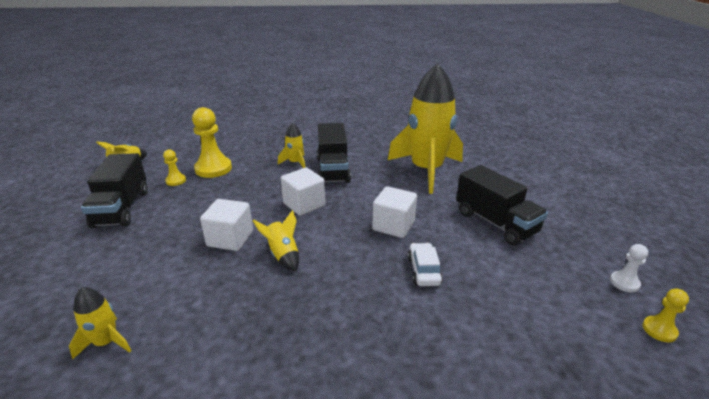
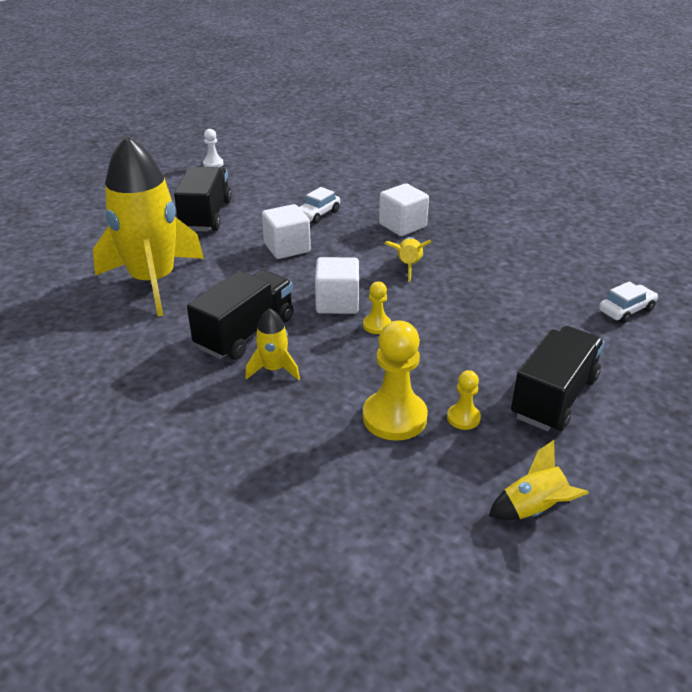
camera: 140 degrees left, 5 degrees up
yellow rocket [69,287,132,360] -> none
white cube [200,199,253,251] -> white cube moved to [379,183,429,236]
yellow pawn [643,288,689,342] -> yellow pawn moved to [363,281,391,334]
none -> white car [599,282,658,324]

